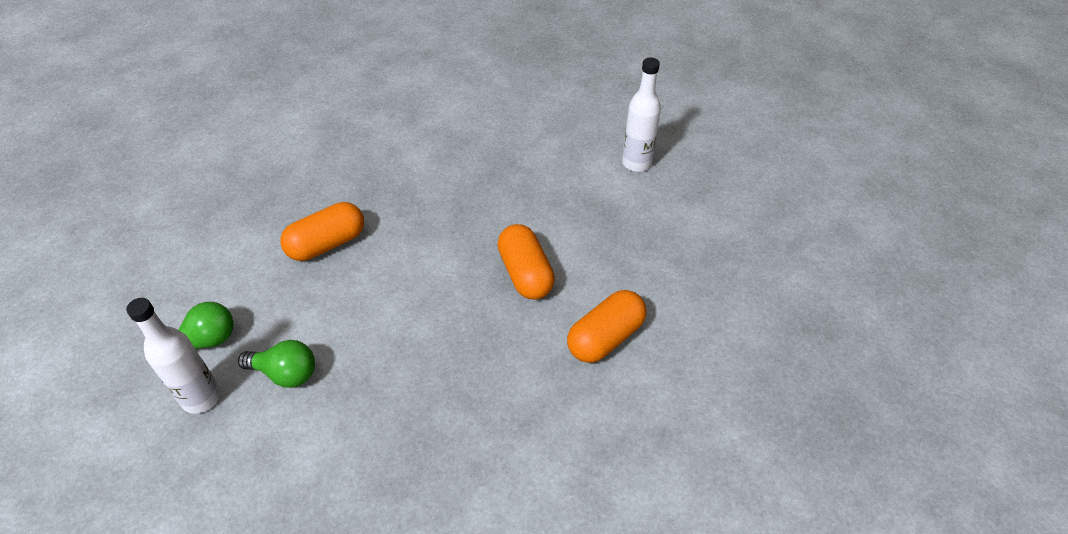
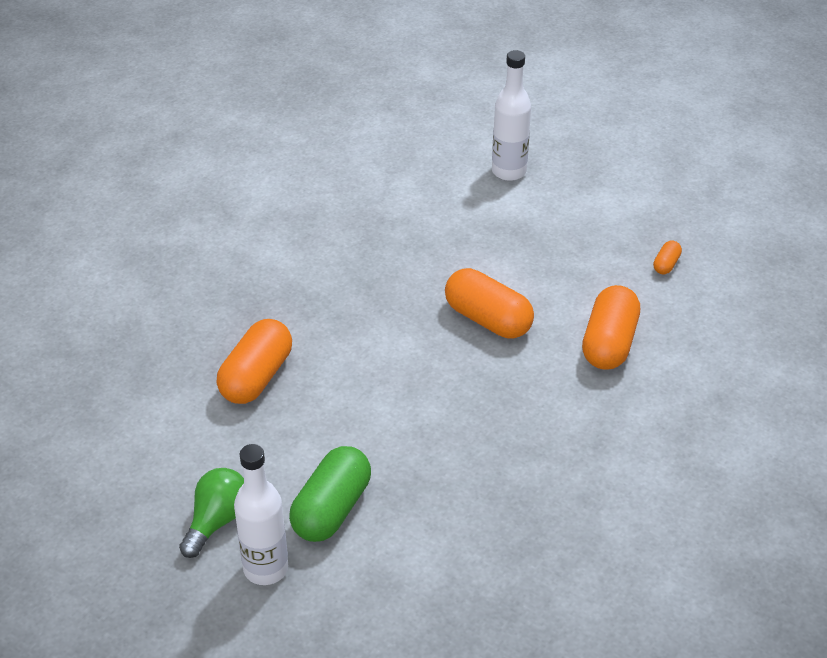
camera: 30 degrees left, 5 degrees down
green light bulb [238,340,315,388] -> green capsule [289,446,371,542]
none -> orange capsule [653,240,682,274]

